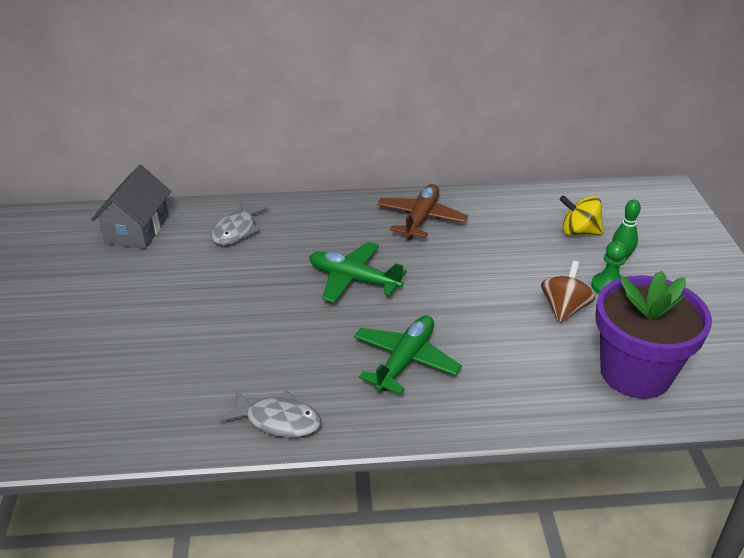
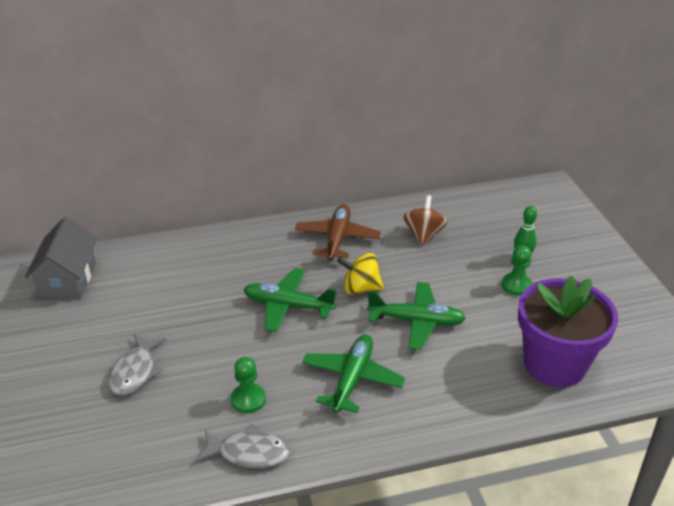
camera: 10 degrees left, 0 degrees up
grey fish [211,201,268,245] -> grey fish moved to [108,334,166,395]
brown spinning top [541,261,596,323] -> brown spinning top moved to [404,195,447,246]
yellow spinning top [559,195,603,235] -> yellow spinning top moved to [337,253,384,295]
none -> green pawn [231,357,266,413]
none -> green plane [367,282,466,350]

